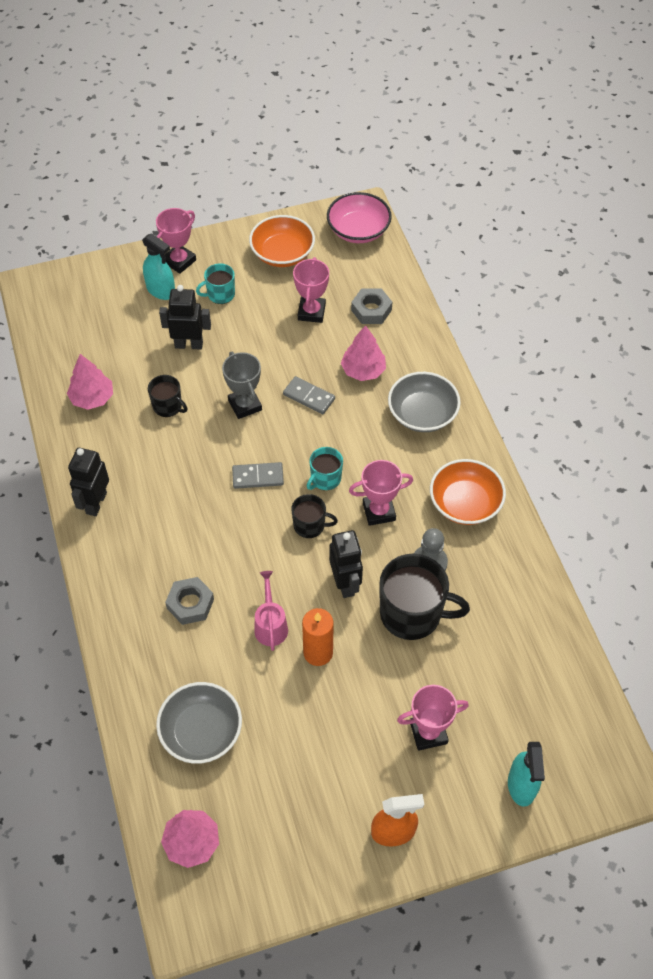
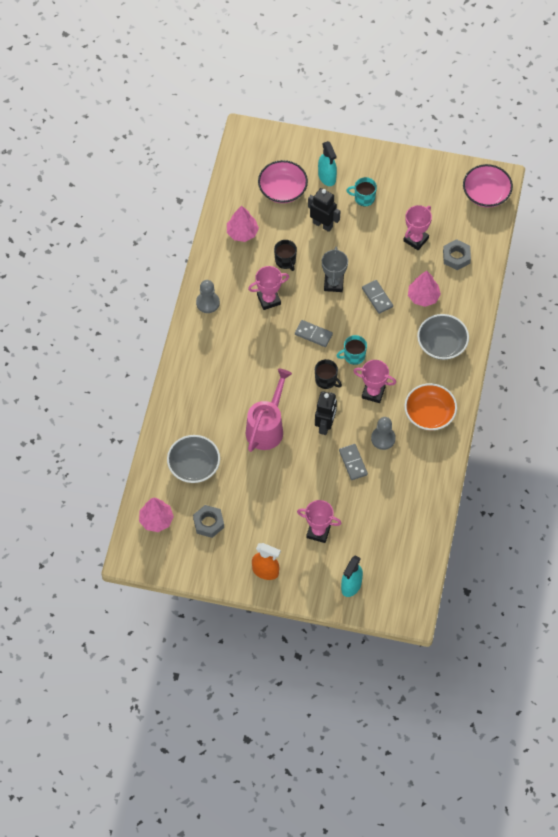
camera: 30 degrees right, 5 degrees up
black robot [68,448,109,516] -> grey pawn [196,280,220,313]
pink trophy [156,208,196,274] -> pink trophy moved to [248,266,289,310]
grey nut [165,577,214,625] -> grey nut moved to [193,505,224,538]
orange bowl [249,215,315,267] -> none
pink watering can [254,571,288,651] -> pink watering can [246,369,292,452], size x1.70
orange candle [302,608,334,666] -> none
black mug [379,554,470,640] -> grey domino [339,444,368,480]
none -> pink bowl [258,160,308,203]

